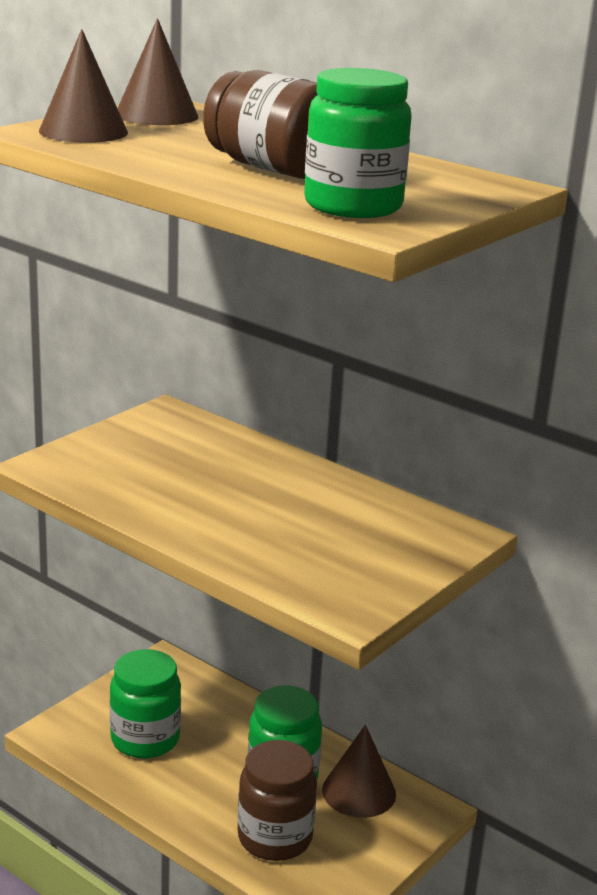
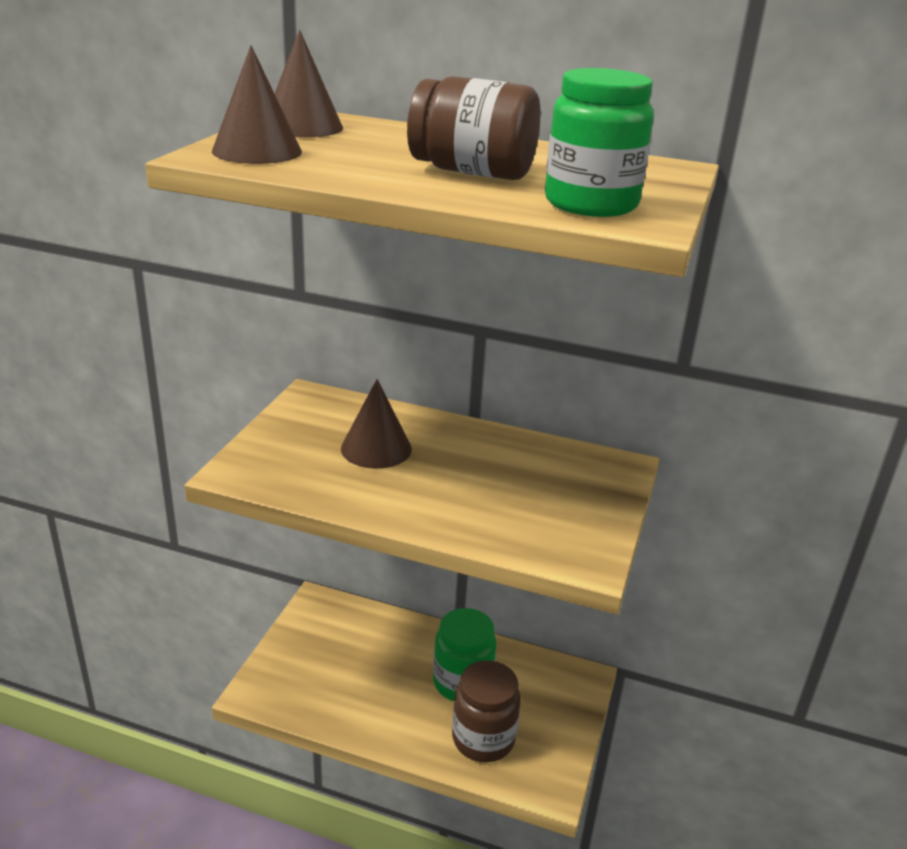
camera: 20 degrees left, 5 degrees up
green jar [110,649,181,758] -> none
brown cone [322,725,396,818] -> brown cone moved to [341,379,412,469]

